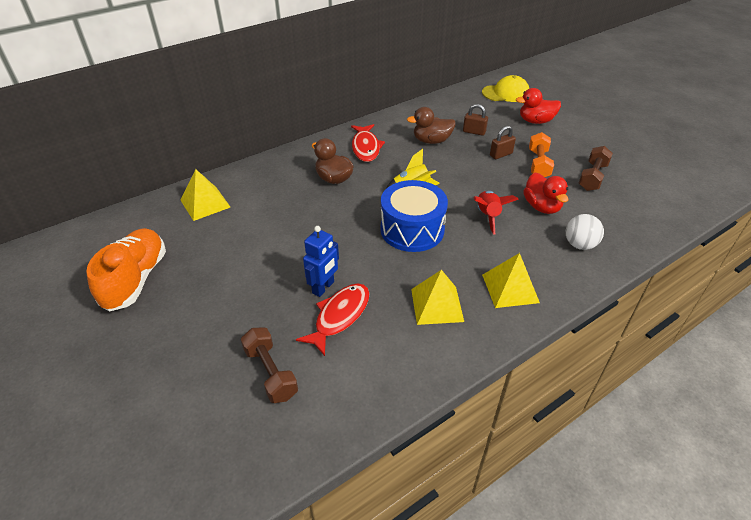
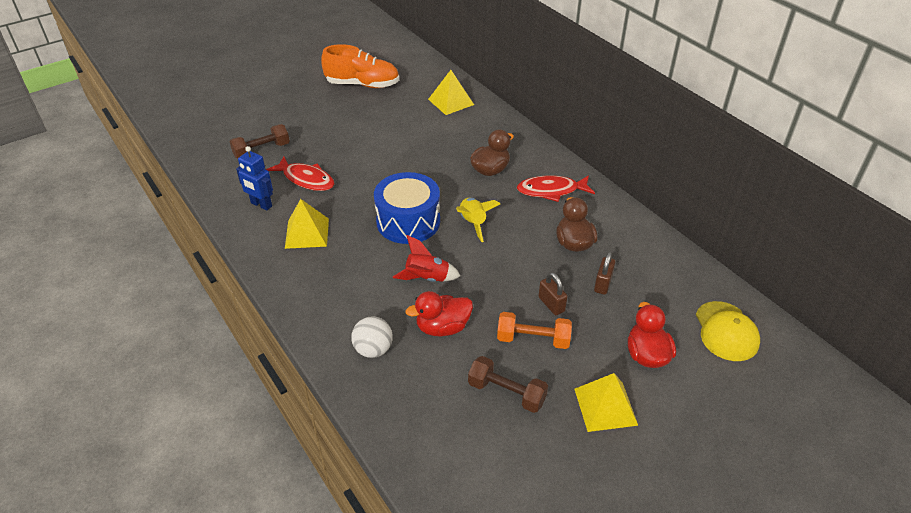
camera: 90 degrees right, 0 degrees up
blue robot [303,226,339,297] -> blue robot moved to [236,146,273,211]
yellow pyramid [482,253,540,308] -> yellow pyramid moved to [574,373,638,432]

